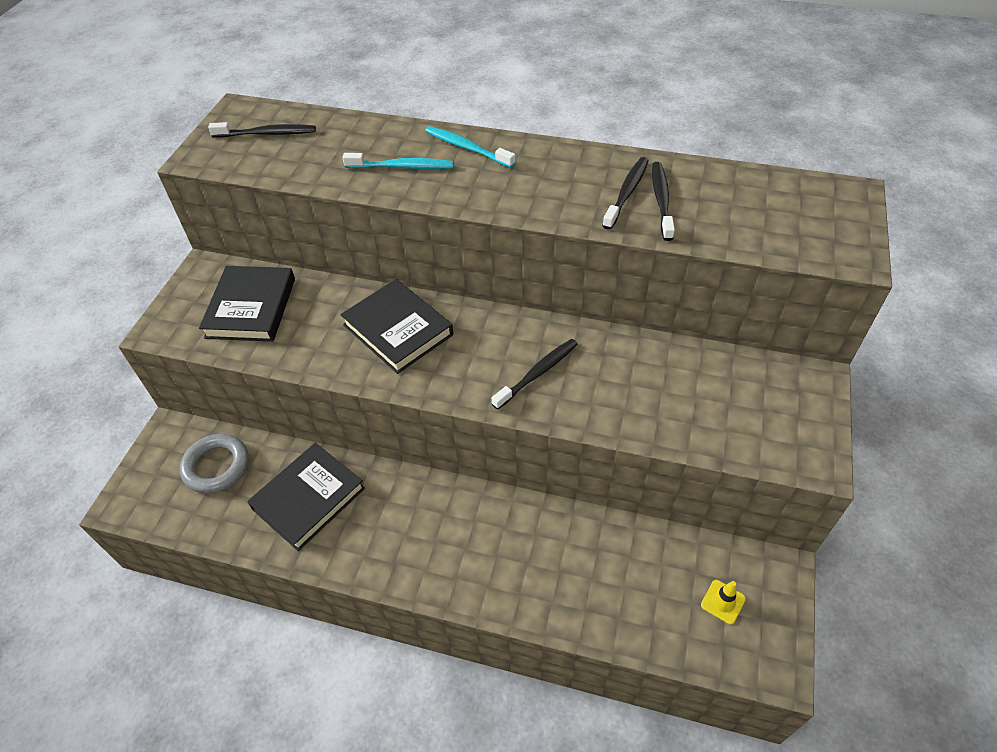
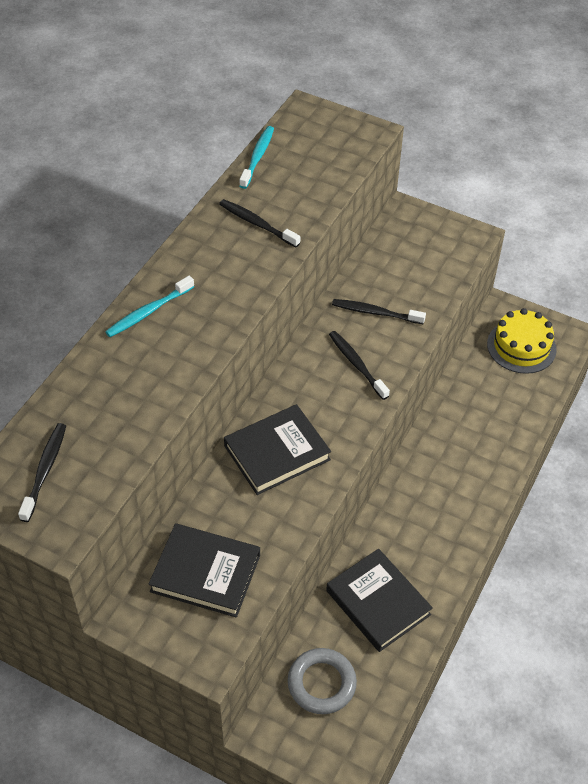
camera: 80 degrees left, 0 degrees up
turquoise toothbrush [342,153,453,169] -> turquoise toothbrush moved to [239,126,274,189]
black toothbrush [652,162,675,241] -> black toothbrush moved to [332,299,426,324]
yellow traffic cone [701,580,746,624] -> yellow cake [487,308,557,374]

